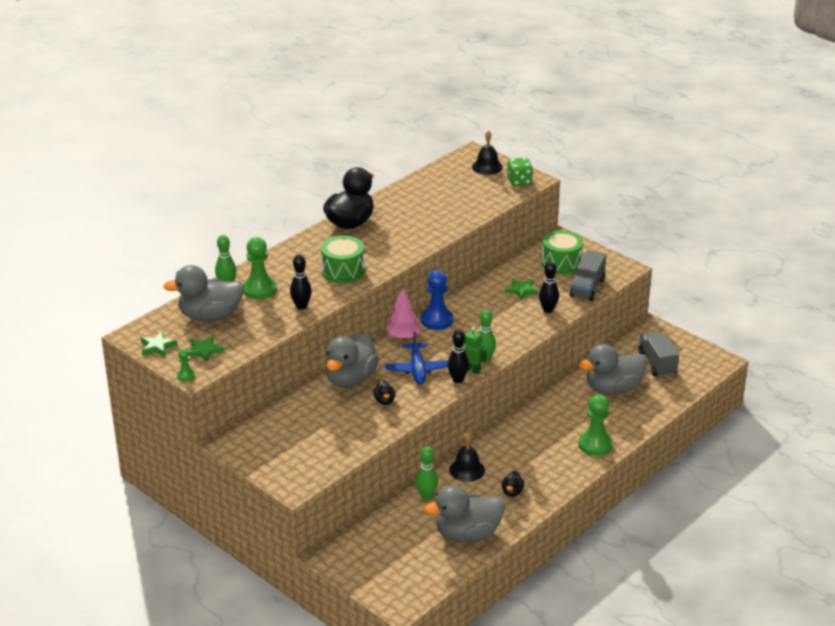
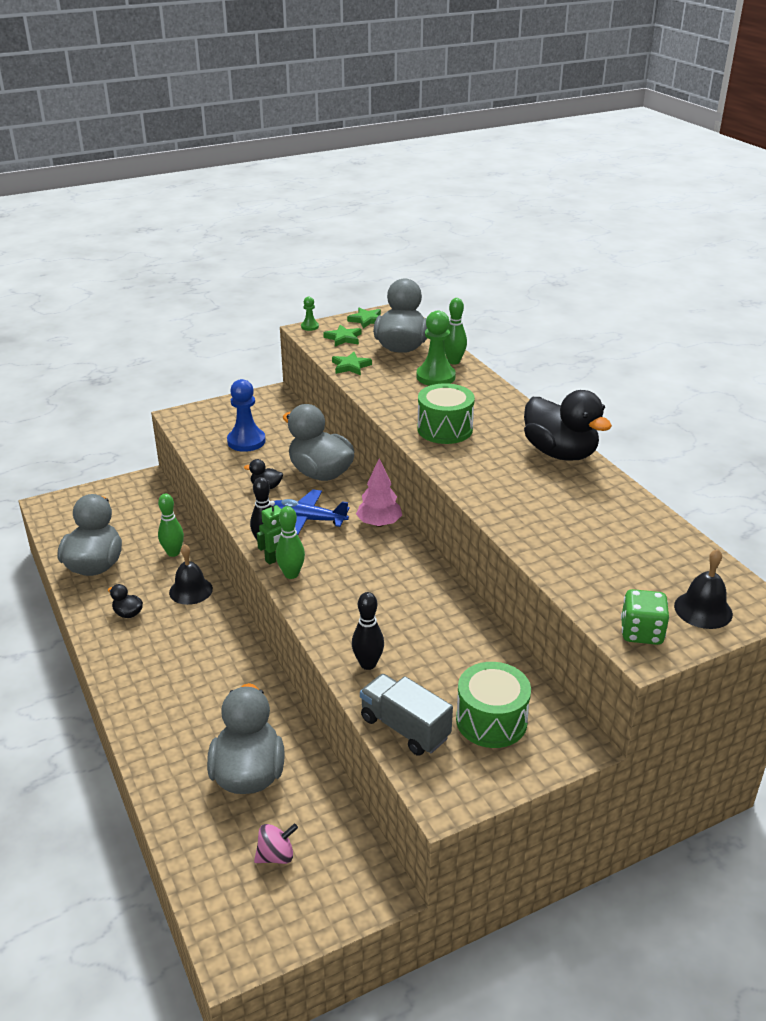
camera: 110 degrees right, 0 degrees up
black bowling pin [290,255,312,310] -> none
blue pawn [421,270,453,330] -> blue pawn moved to [227,379,266,452]
green star [505,278,539,300] -> green star moved to [332,352,372,375]
green pawn [578,395,613,456] -> none
grey truck [638,331,679,377] -> pink spinning top [254,823,298,864]

